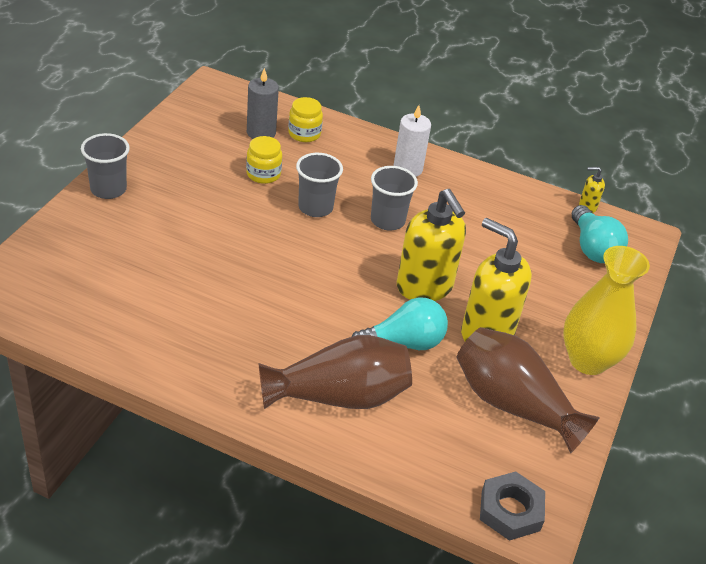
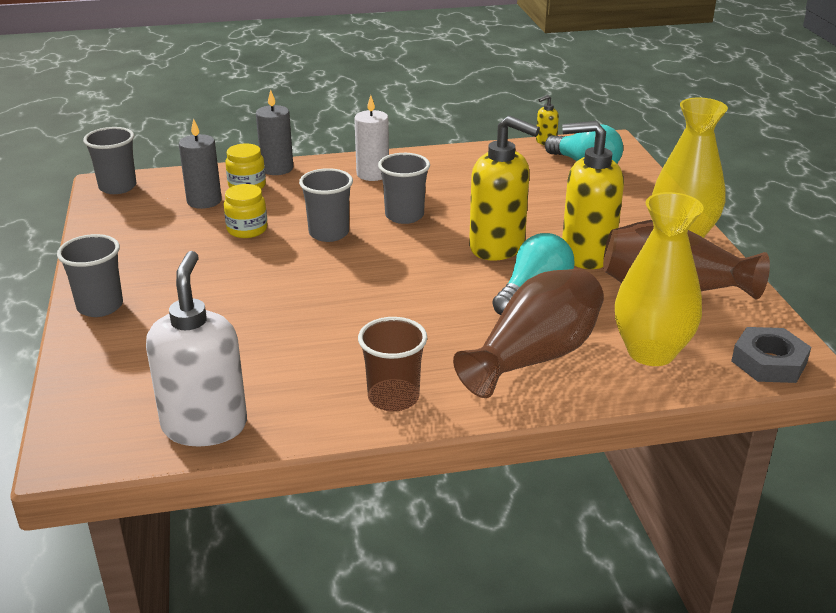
camera: 30 degrees left, 10 degrees down
none -> grey cup [83,127,136,194]
none -> white soap dispenser [146,251,247,446]
none -> grey candle [256,90,293,175]
none -> brown cup [358,317,427,412]
none -> yellow vase [615,192,703,366]

